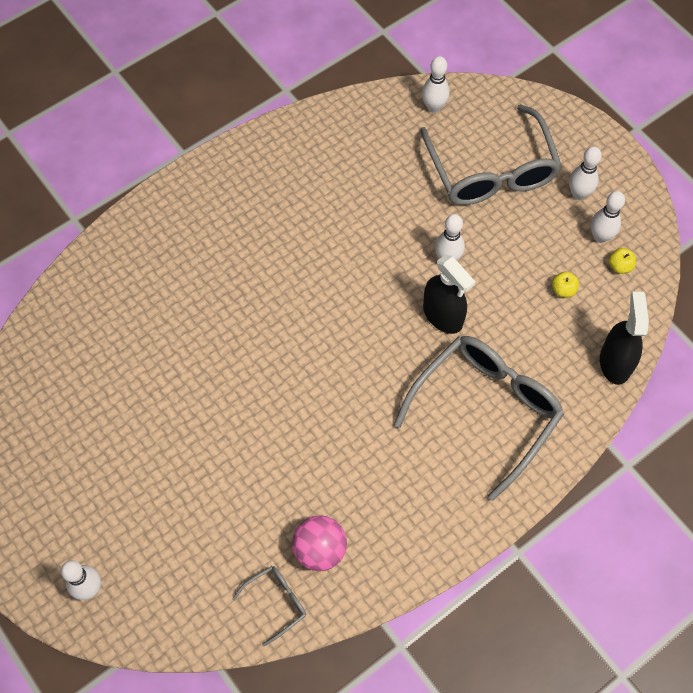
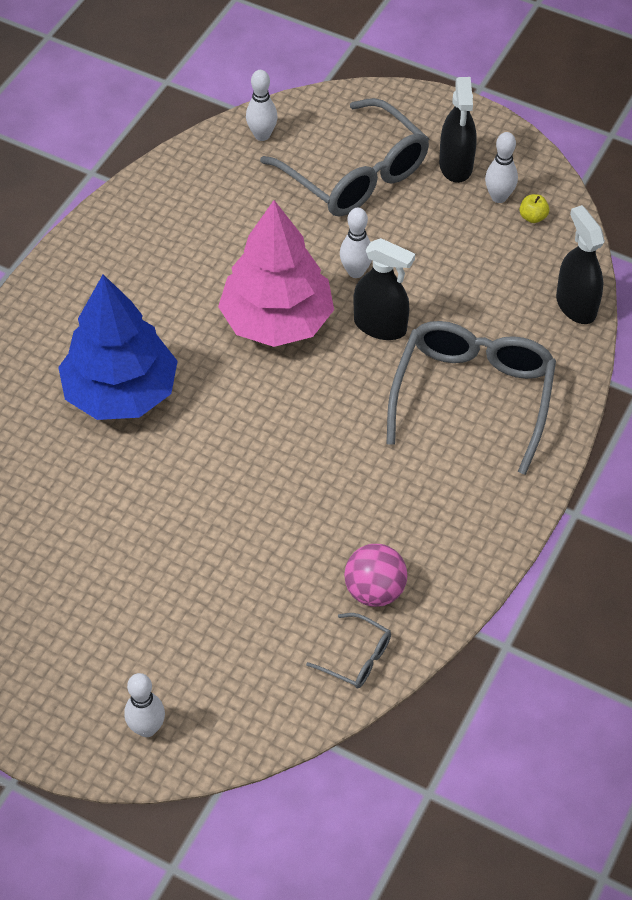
camera: 25 degrees left, 10 degrees down
grey glasses [232,566,306,646] -> grey glasses turned 90 degrees clockwise [306,613,391,688]
yellow apple [552,271,579,297] -> none
white bowling pin [569,146,602,200] -> black spray bottle [439,77,476,183]
none -> blue tree [58,274,178,420]
none -> pink tree [218,200,334,347]

